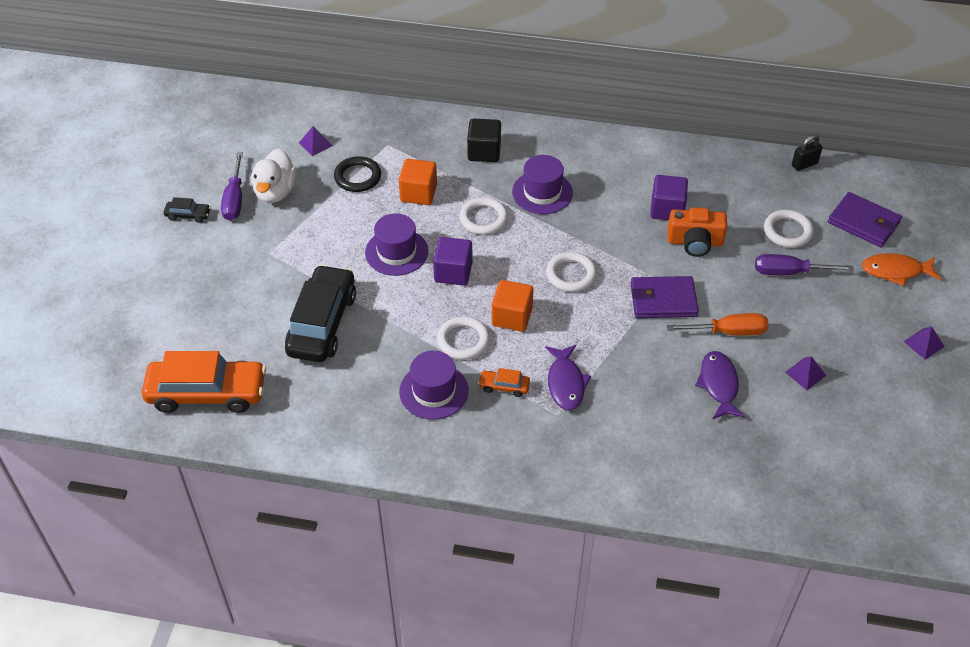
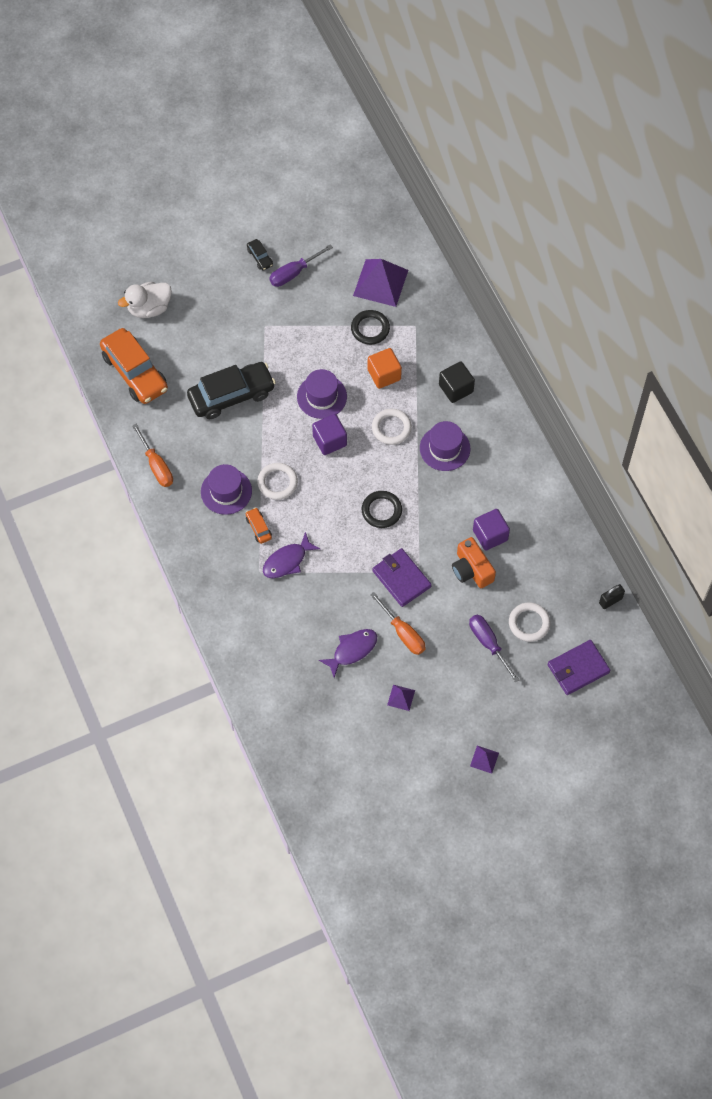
camera: 55 degrees right, 15 degrees up
white duck [251,149,298,203] -> white duck moved to [118,282,172,318]
purple pyramid [299,126,333,156] -> purple pyramid [353,259,408,307], size x2.16
orange cube [492,280,533,332] -> none
white ring [546,252,597,292] -> black ring [362,491,402,528]
black padlock [792,135,823,171] -> black padlock turned 60 degrees counterclockwise [599,584,625,609]
purple wallet [828,192,902,247] -> purple wallet turned 60 degrees clockwise [547,640,611,695]
orange fish [862,253,941,286] -> none
none -> orange screwdriver [132,424,173,487]

